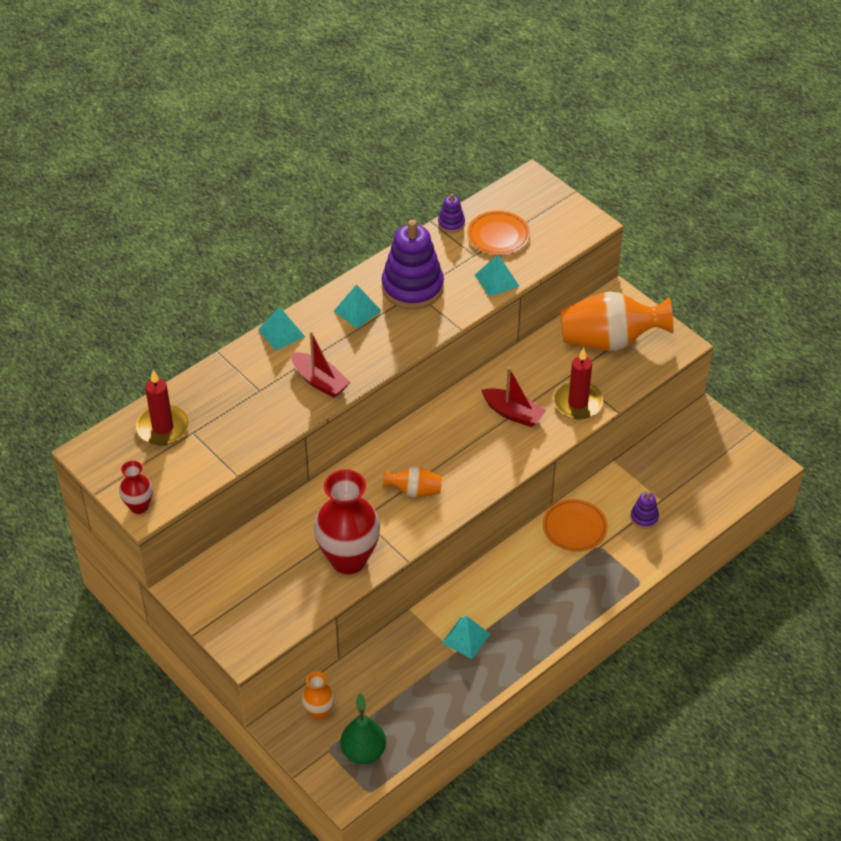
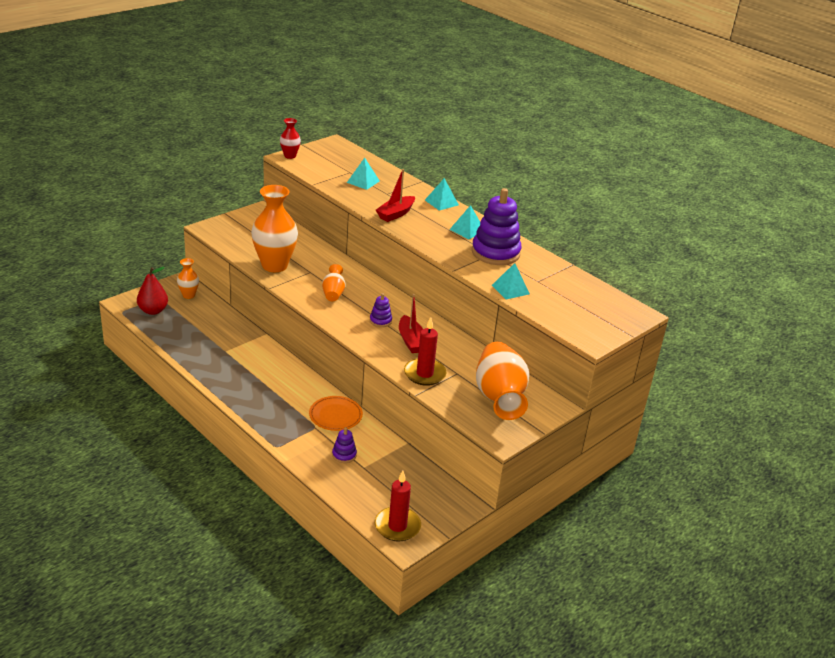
camera: 85 degrees right, 15 degrees down
red candle [136,370,189,445] -> red candle moved to [375,471,421,542]
red vase [314,469,380,574] -> orange vase [251,185,298,272]
green pear [340,693,386,764] -> red pear [137,267,168,315]
purple stacking toy [438,194,465,233] -> purple stacking toy moved to [370,293,392,327]
turquoise pyramid [442,616,490,659] -> turquoise pyramid moved to [347,158,380,190]
orange plate [467,211,530,255] -> none
red boat [481,367,546,427] -> red boat turned 45 degrees counterclockwise [399,294,423,353]

